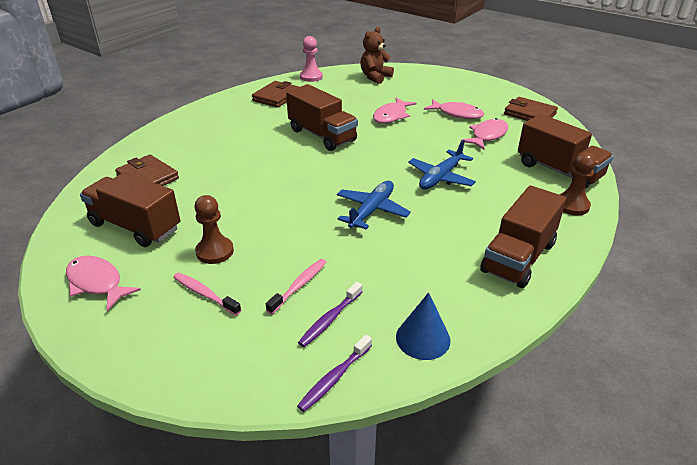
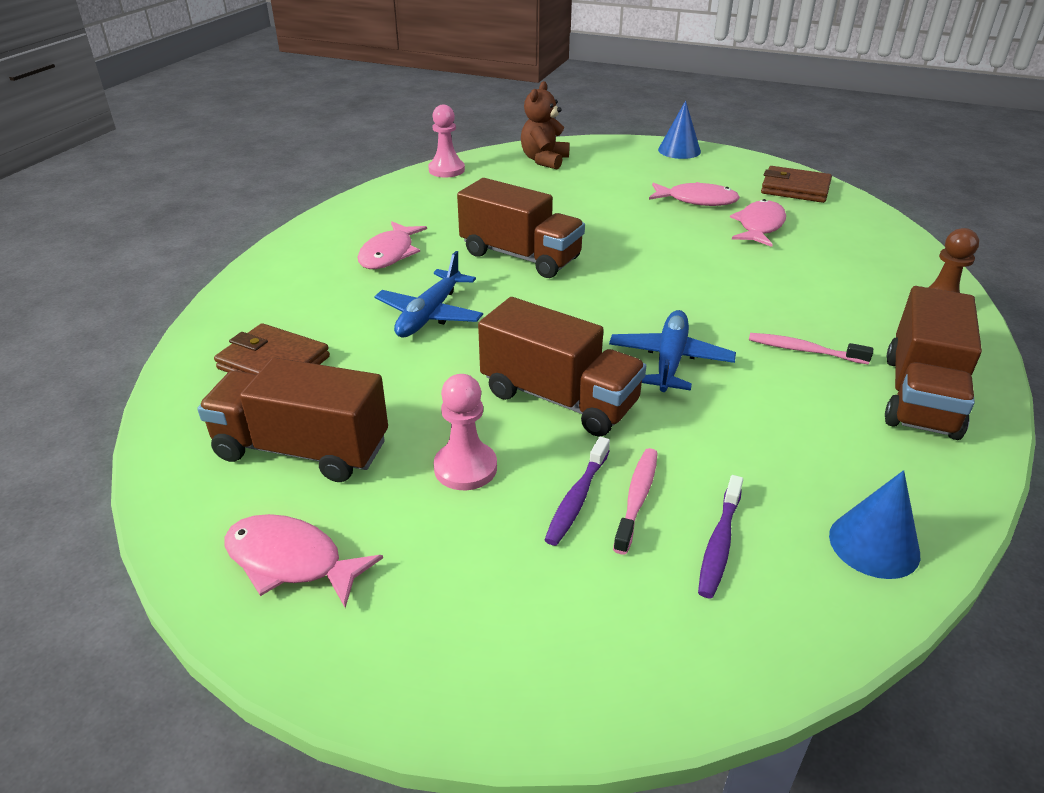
camera: 15 degrees left, 0 degrees up
pink toothbrush [173,273,241,315] -> pink toothbrush moved to [749,333,873,365]
brown pawn [194,195,234,264] -> pink pawn [434,374,497,490]
brown wallet [252,81,299,108] -> none
purple toothbrush [297,335,372,412] -> purple toothbrush moved to [545,437,610,546]
pink fish [373,98,416,123] -> pink fish moved to [358,221,427,269]
blue plane [408,140,476,190] -> blue plane moved to [374,251,483,338]
brown truck [518,114,613,189] -> brown truck moved to [478,297,646,437]
none -> blue cone [658,100,701,159]

